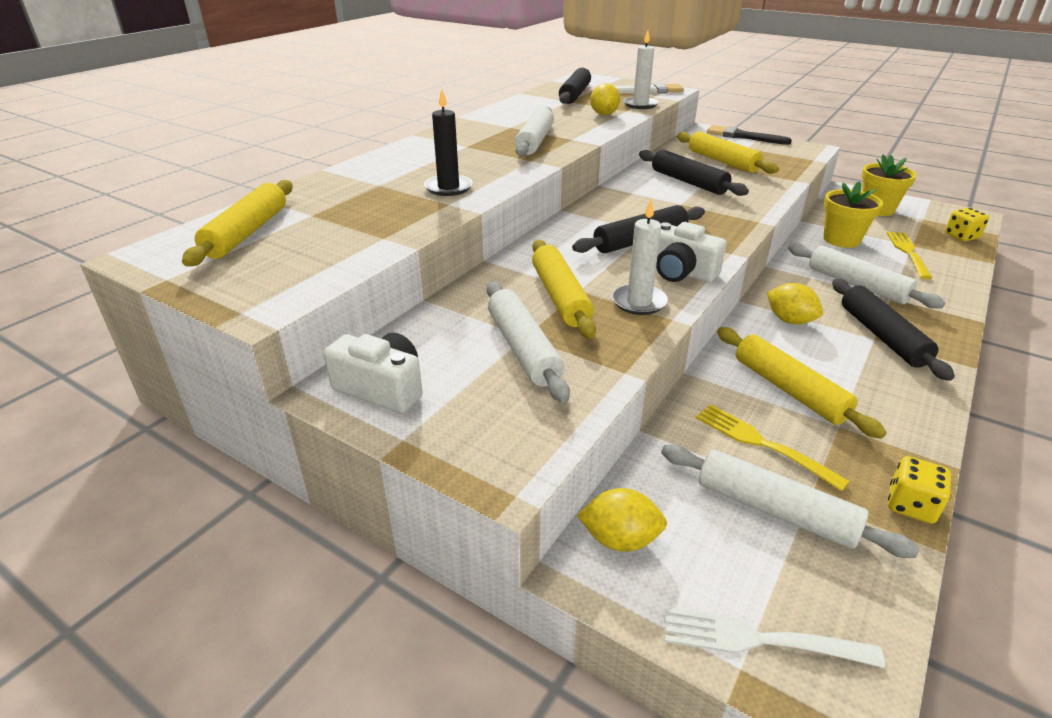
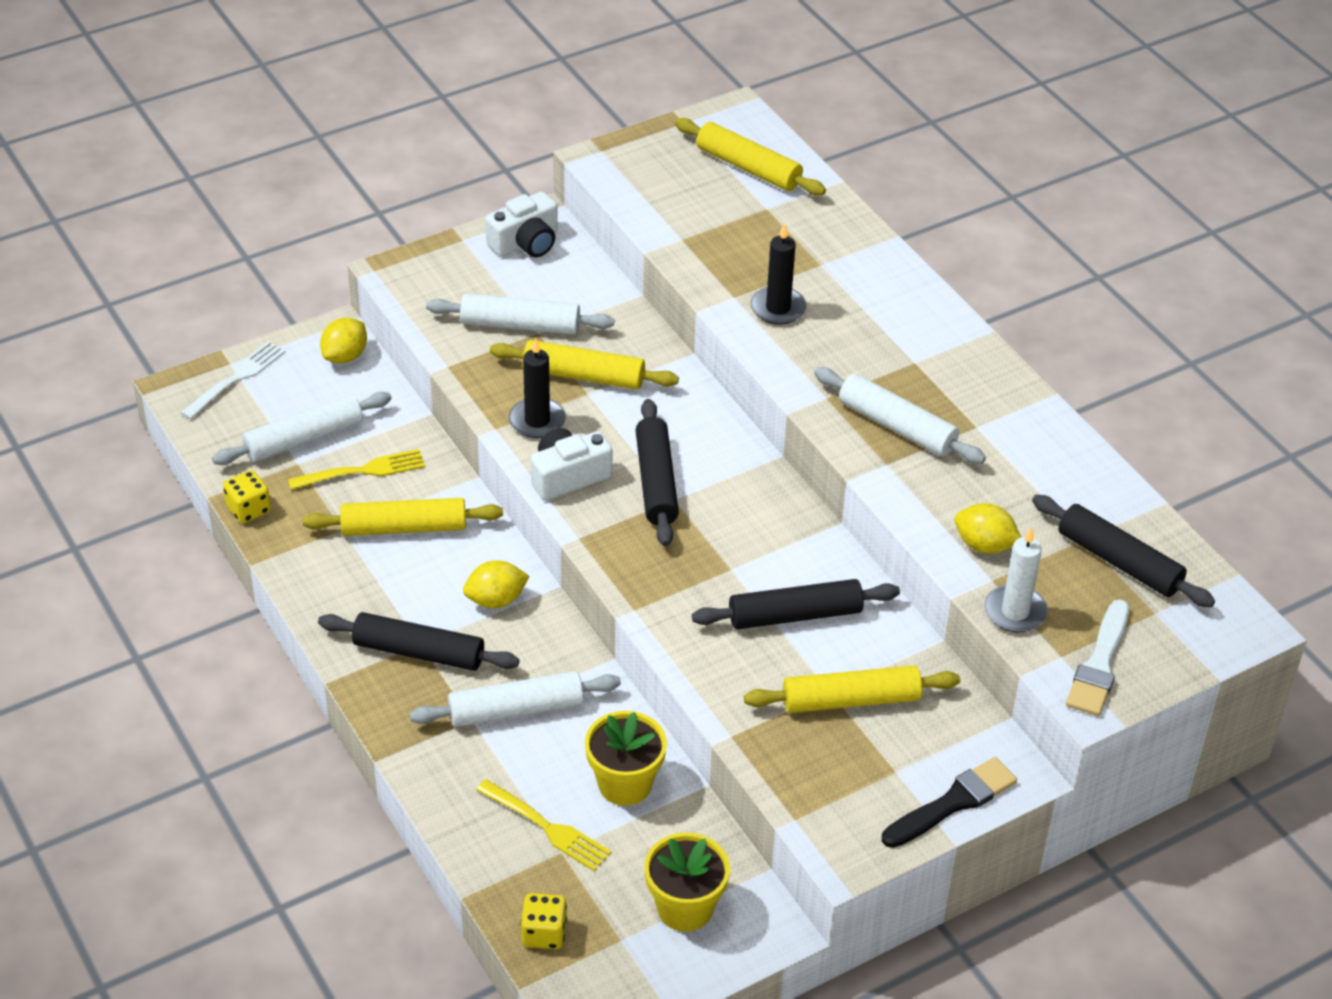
camera: 115 degrees right, 10 degrees up
white candle [612,199,668,315] -> black candle [509,338,566,438]

